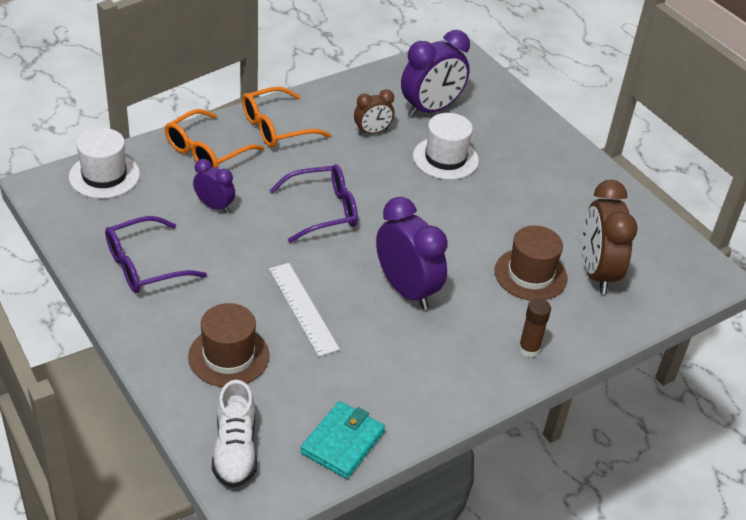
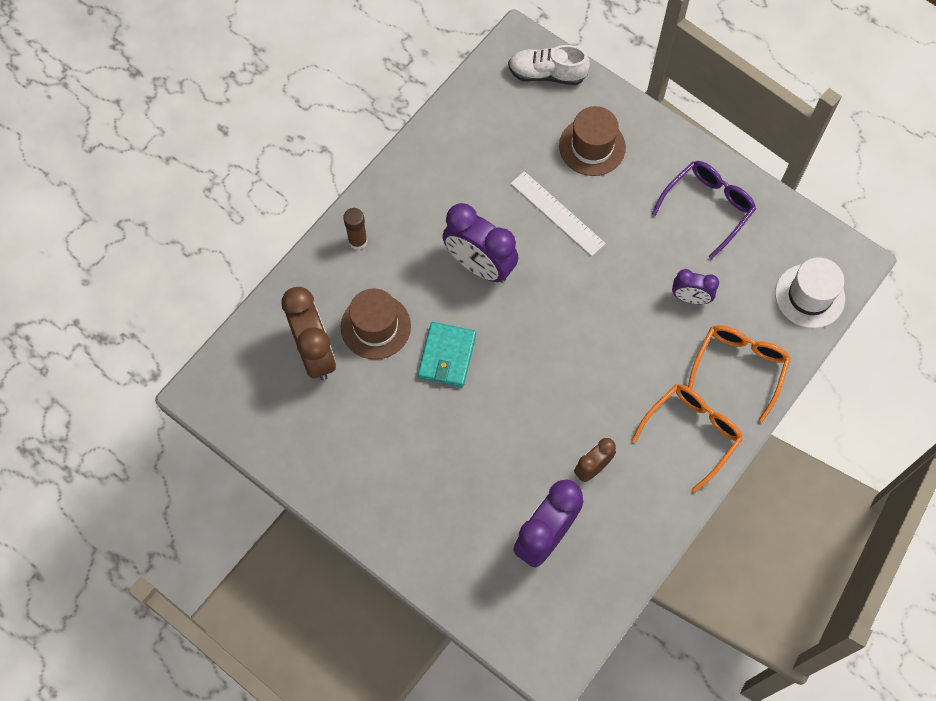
camera: 165 degrees right, 25 degrees up
white shoe [212,380,257,488] -> white shoe turned 60 degrees counterclockwise [508,45,590,85]
purple glasses [269,164,358,243] -> none
turquoise wallet [300,401,385,479] -> turquoise wallet moved to [418,322,476,387]
white hat [413,113,479,180] -> none

